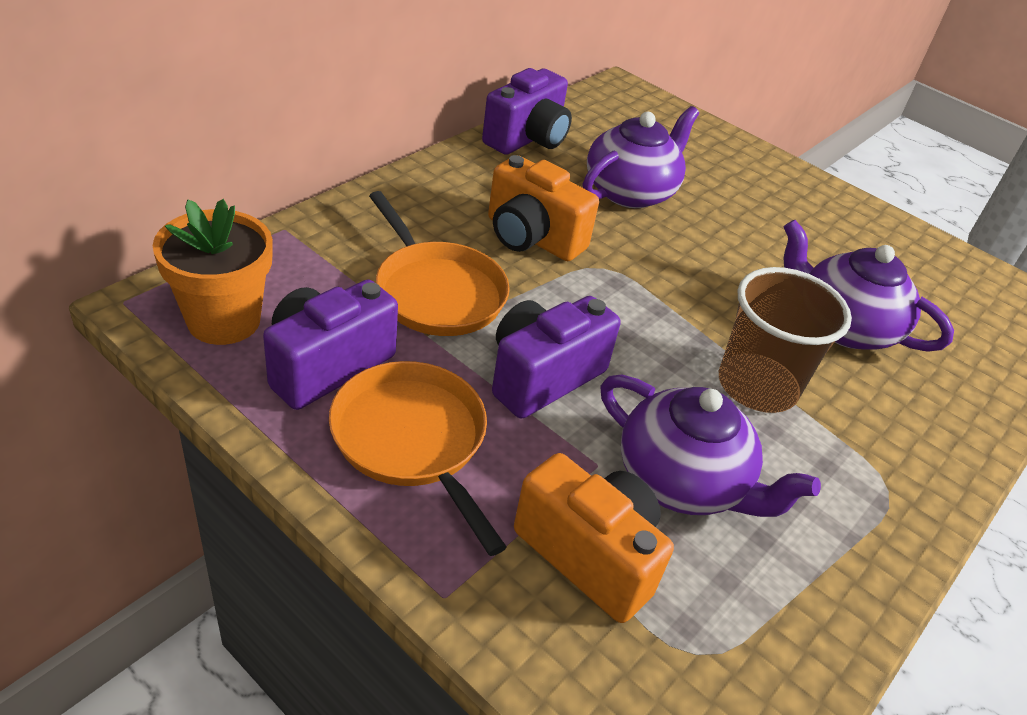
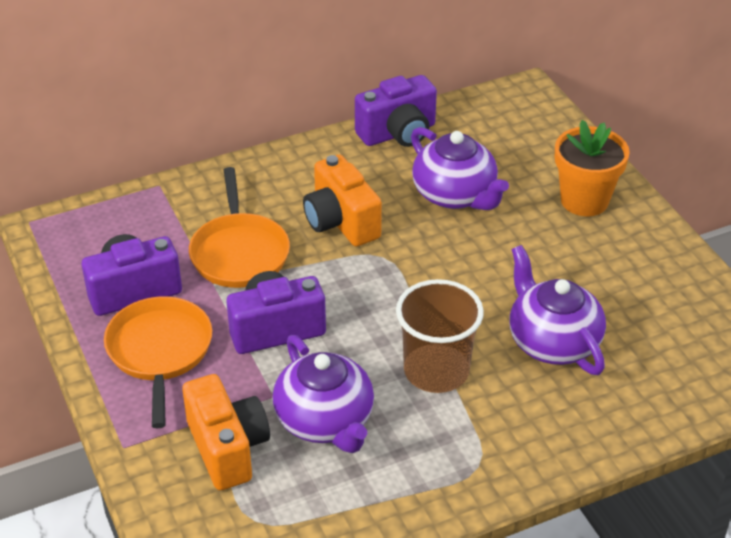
camera: 30 degrees right, 0 degrees up
orange flower pot [153,199,273,345] -> orange flower pot moved to [555,120,630,216]
purple teapot [583,106,699,208] -> purple teapot turned 75 degrees clockwise [411,127,509,210]

